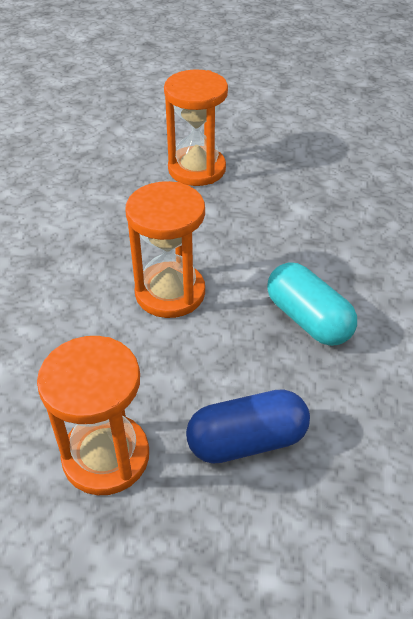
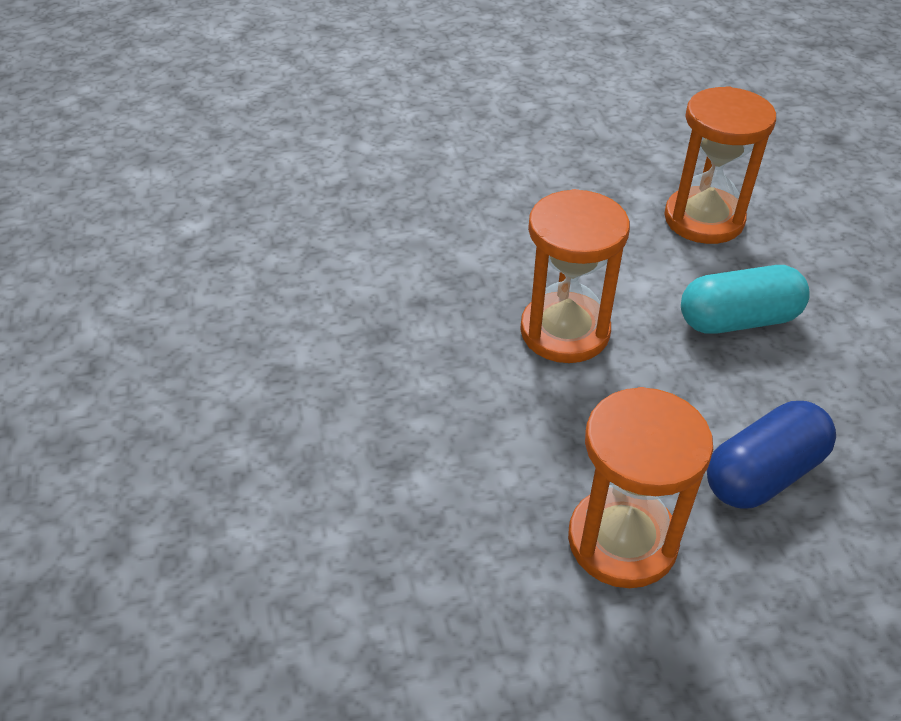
camera: 20 degrees left, 0 degrees up
orange hourglass [164,69,228,186] -> orange hourglass moved to [664,86,776,244]
turquoise capsule [267,262,357,346] -> turquoise capsule turned 45 degrees counterclockwise [681,265,810,334]

